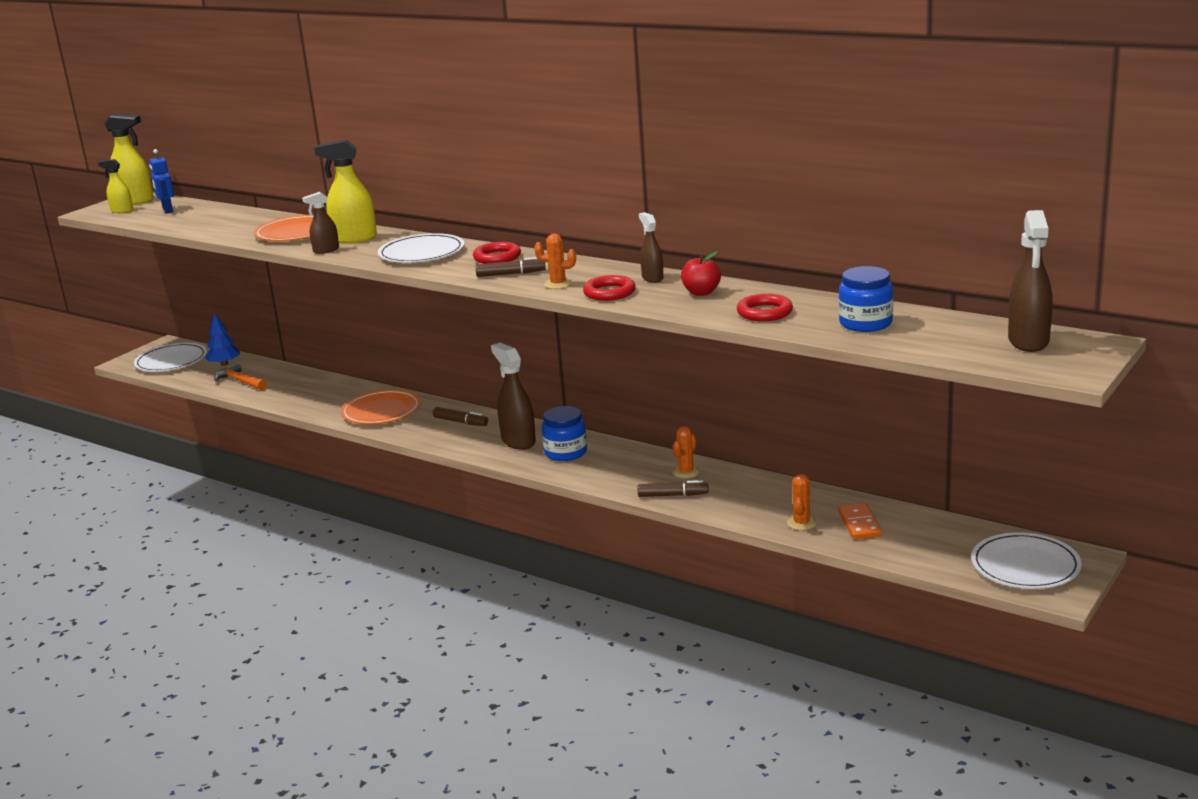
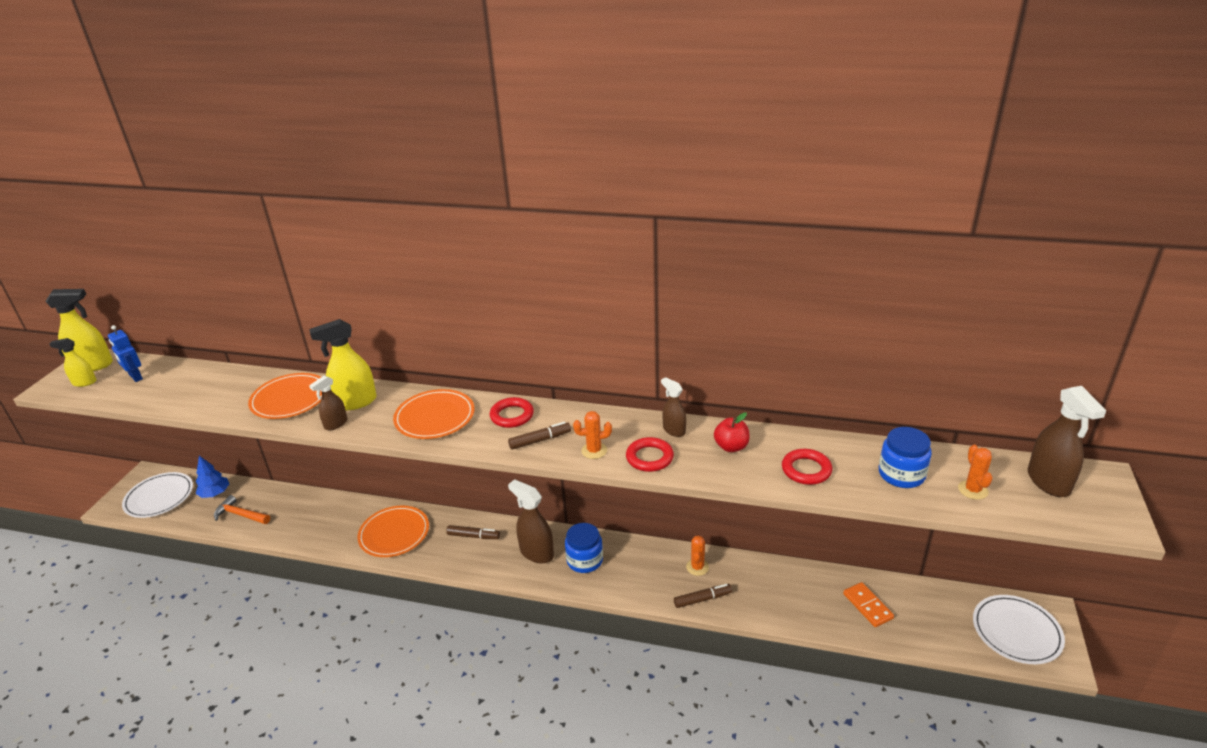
camera: 20 degrees left, 10 degrees up
white plate [378,233,464,263] -> orange plate [393,389,474,439]
orange cactus [787,474,817,530] -> orange cactus moved to [958,445,992,500]

